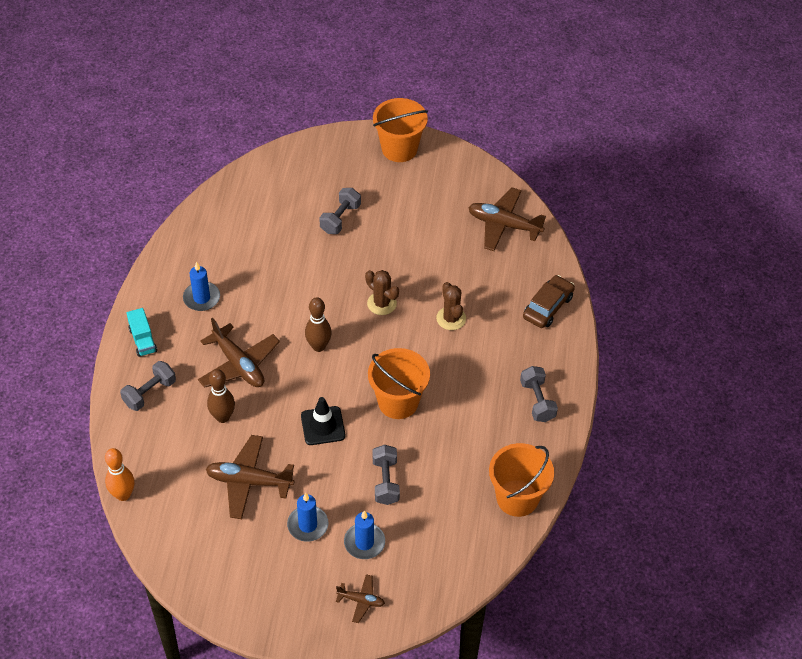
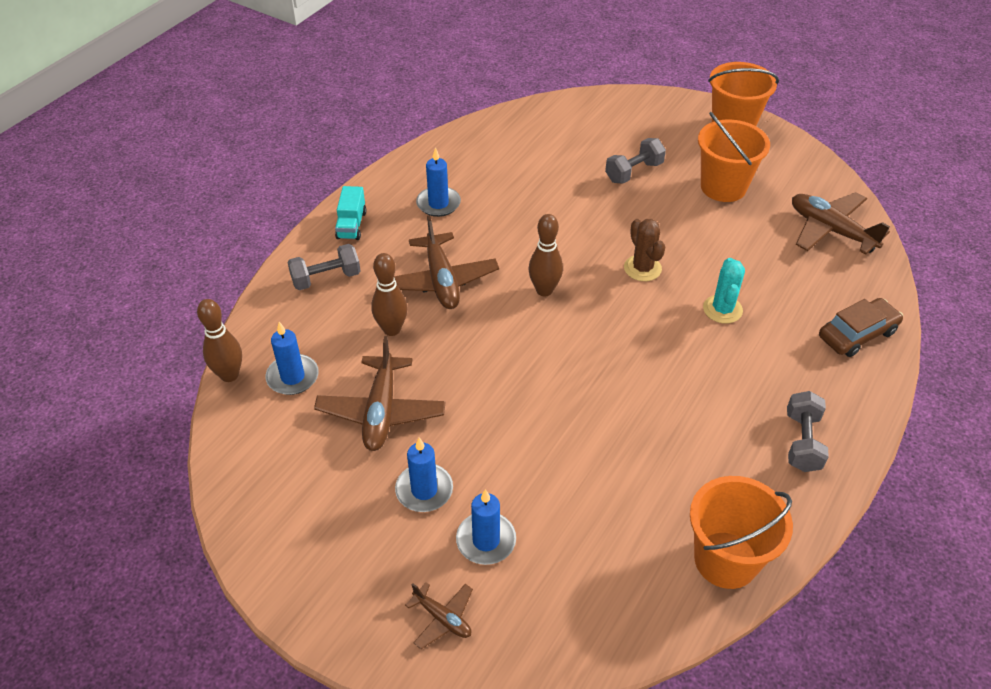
camera: 25 degrees right, 5 degrees down
orange bowling pin [105,448,135,501] -> brown bowling pin [197,299,242,382]
brown plane [206,435,295,519] -> brown plane turned 120 degrees counterclockwise [314,336,446,451]
black traffic cone [301,397,345,445] -> none
orange bucket [368,348,430,419] -> orange bucket moved to [698,112,770,202]
grey dumbbell [372,445,400,505] -> none
brown cactus [436,282,466,330] -> turquoise cactus [703,258,745,324]
none -> blue candle [266,322,319,395]

